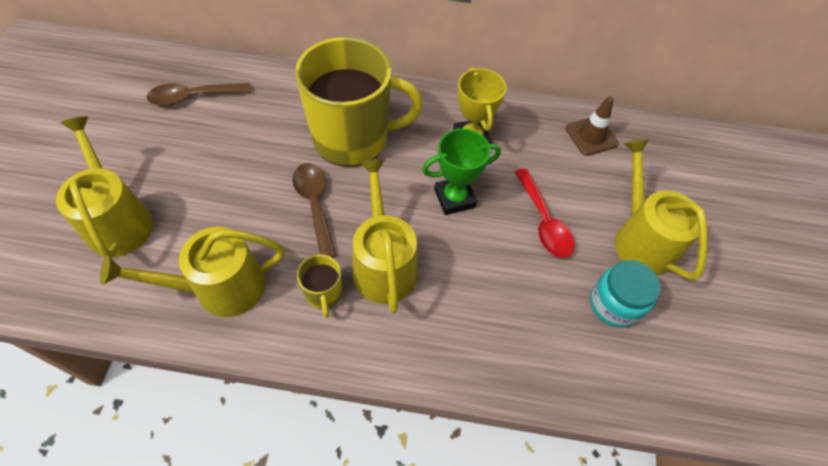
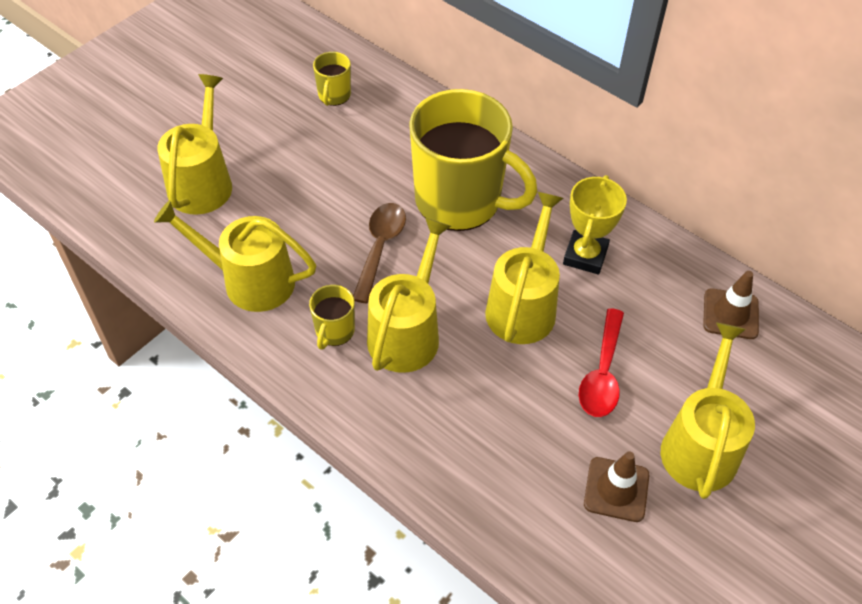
camera: 35 degrees right, 5 degrees down
brown spoon [147,83,251,106] -> yellow mug [313,52,351,106]
green trophy [422,128,501,215] -> yellow watering can [485,192,563,344]
turquoise jar [590,260,661,328] -> brown traffic cone [584,451,649,522]

